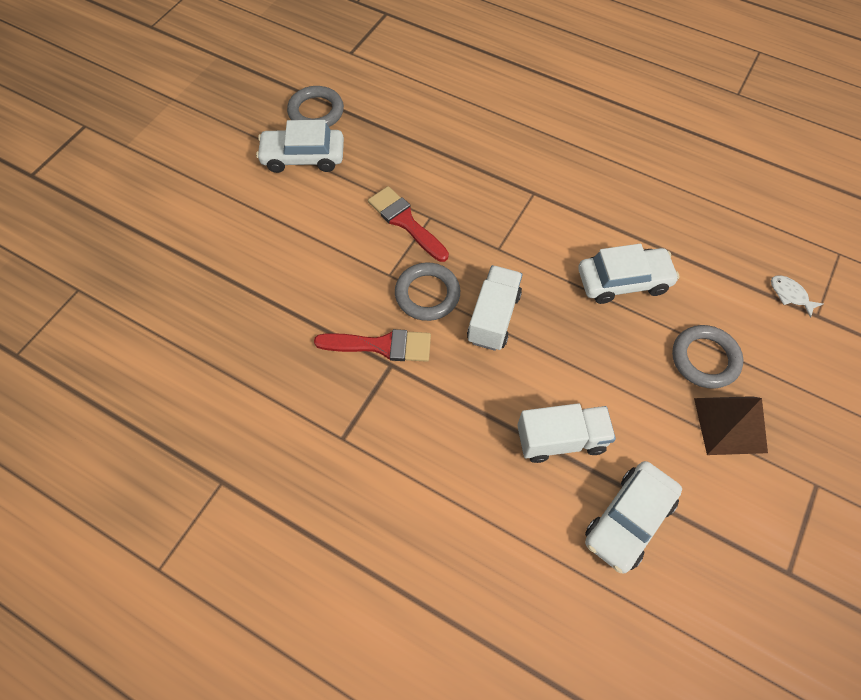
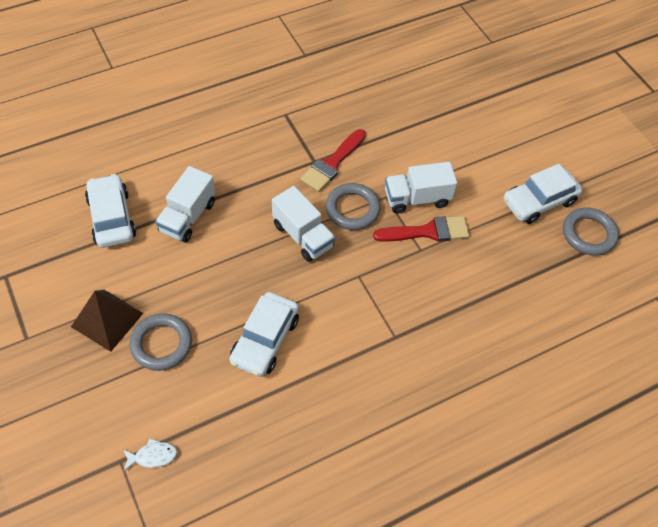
camera: 120 degrees right, 5 degrees down
white car [256,120,344,173] -> white car turned 150 degrees counterclockwise [503,164,583,224]
none -> white truck [385,162,457,214]

